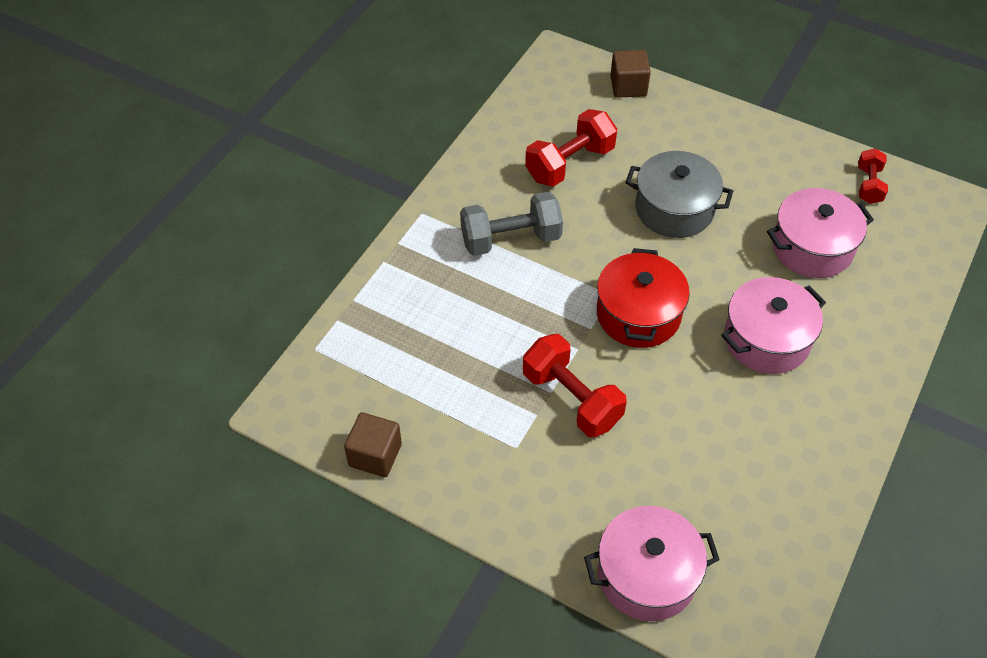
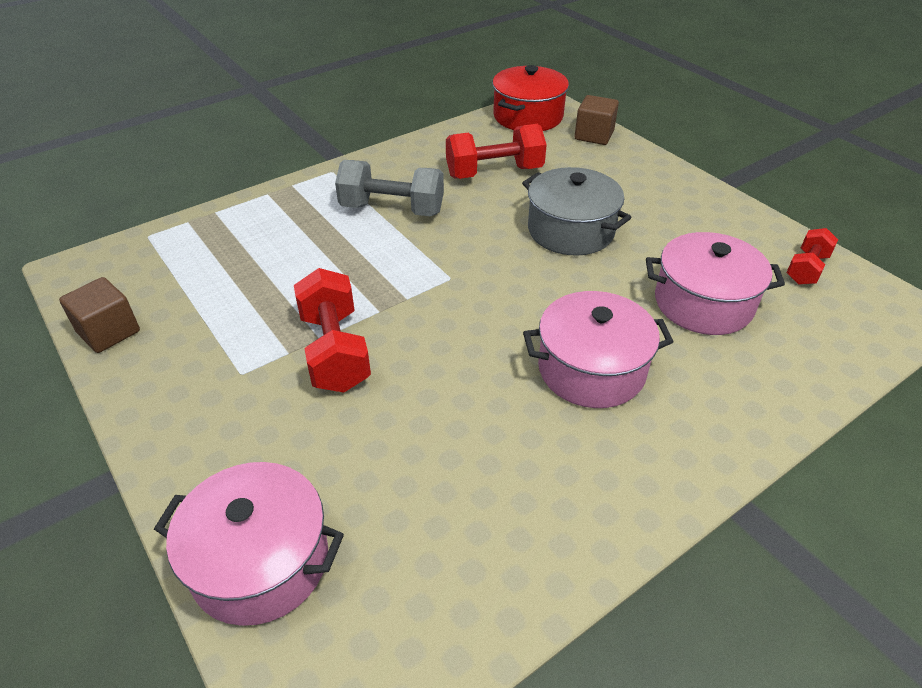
camera: 25 degrees right, 10 degrees down
red pot [597,248,690,348] -> red pot moved to [492,65,569,131]

